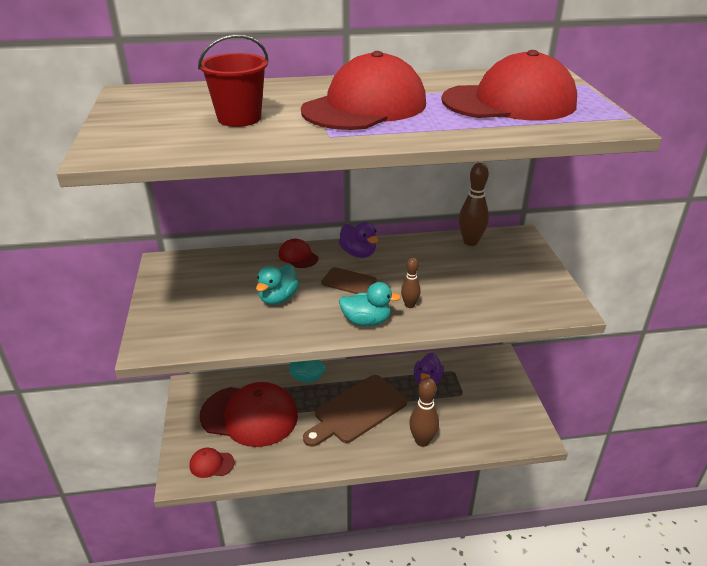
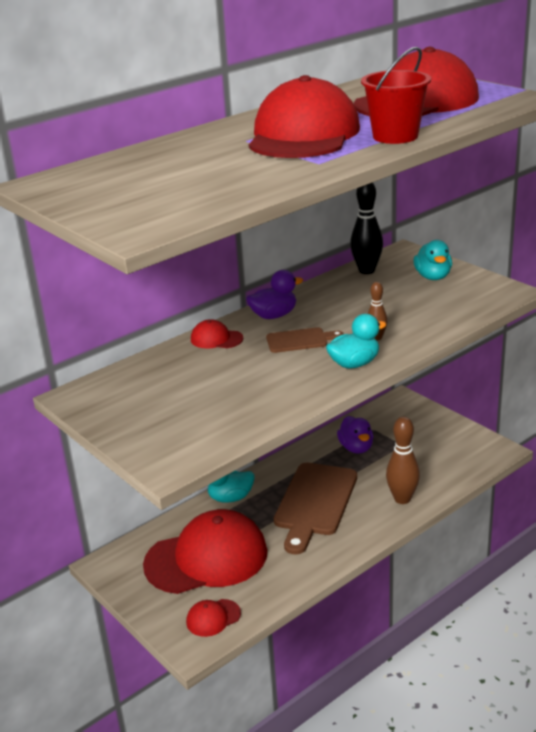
camera: 30 degrees left, 5 degrees down
red bucket [198,34,269,127] -> red bucket moved to [361,47,431,144]
turquoise duck [256,264,299,305] -> turquoise duck moved to [413,240,452,280]
purple duck [339,222,378,258] -> purple duck turned 45 degrees counterclockwise [246,270,303,319]
brown bowling pin [459,162,489,246] -> black bowling pin [350,183,383,274]

